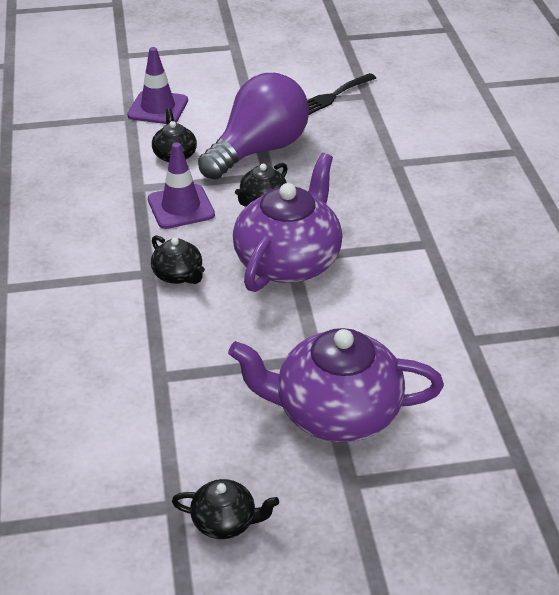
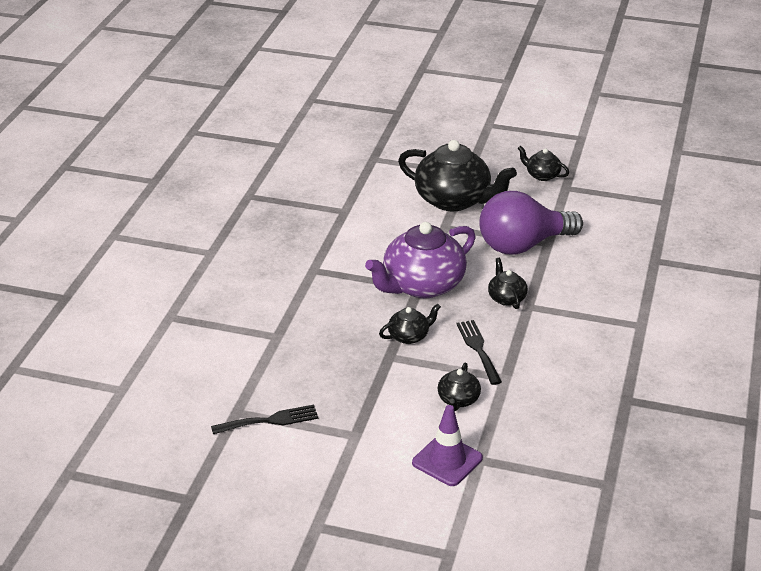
camera: 155 degrees left, 5 degrees down
purple traffic cone [148,143,215,229] -> black fork [456,320,502,385]
purple light bulb [198,73,309,180] -> purple light bulb moved to [479,191,583,255]
purple teapot [228,328,444,442] -> black teapot [398,140,517,211]

